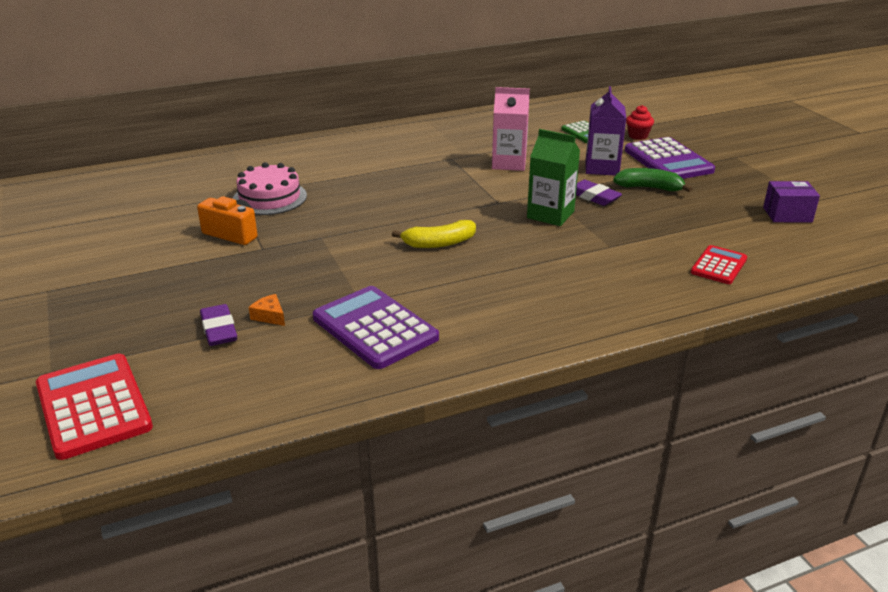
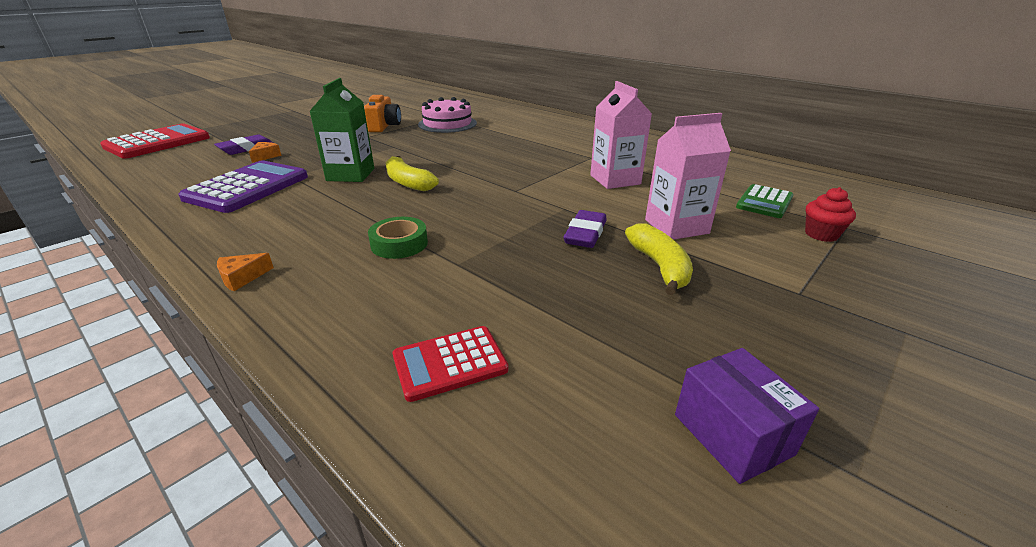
camera: 65 degrees right, 0 degrees up
green carton [527,129,580,226] -> green carton moved to [309,78,374,182]
purple carton [586,86,626,175] -> pink carton [645,113,731,240]
green banana [613,168,693,192] -> yellow banana [625,224,693,295]
purple calculator [625,137,715,179] -> none
red calculator [690,245,747,284] -> red calculator turned 150 degrees clockwise [393,326,508,402]
none -> orange cheese [217,253,274,291]
none -> green tape [368,217,428,259]

